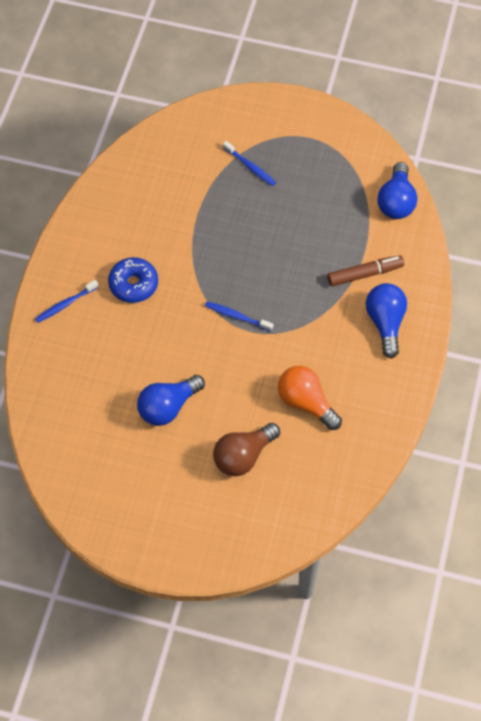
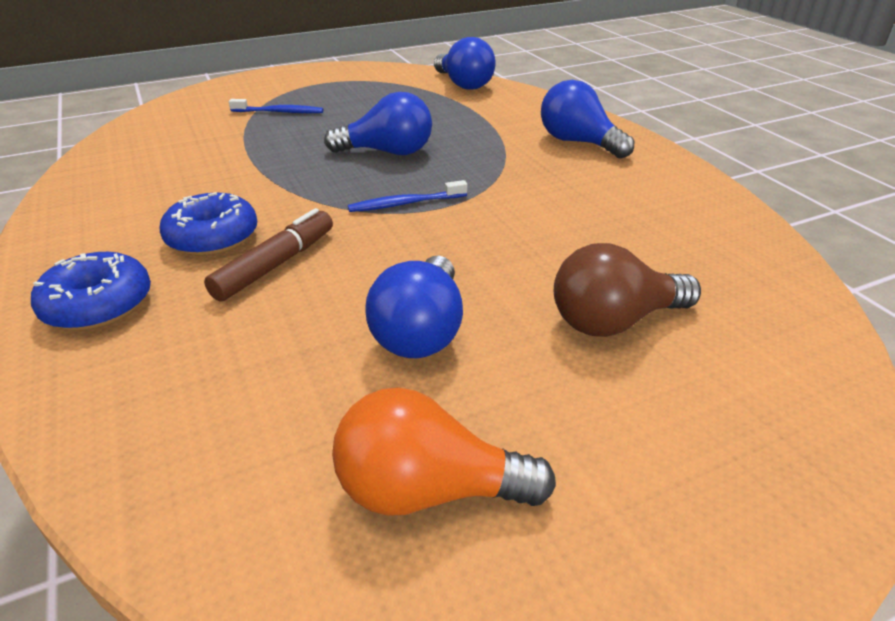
camera: 40 degrees left, 25 degrees down
blue toothbrush [35,280,99,323] -> blue donut [31,252,151,331]
brown light bulb [213,423,280,476] -> brown light bulb turned 60 degrees clockwise [554,243,701,337]
orange light bulb [278,366,342,430] -> orange light bulb moved to [332,387,556,516]
brown marker [327,255,404,286] -> brown marker moved to [204,208,333,302]
none -> blue light bulb [324,92,432,155]

